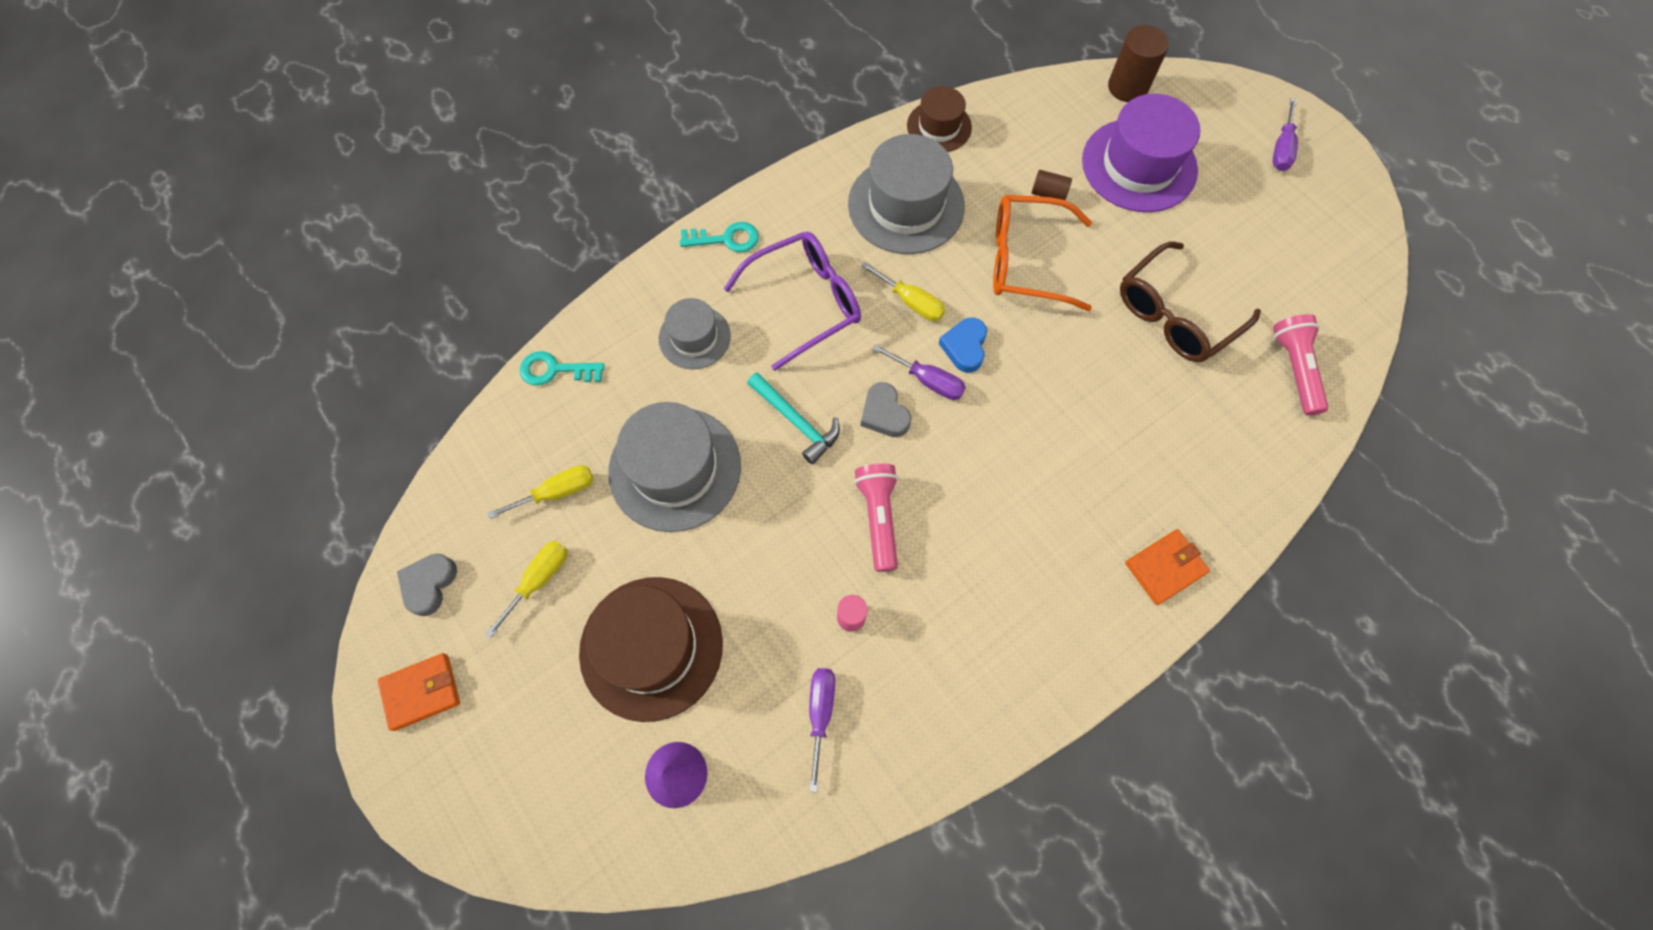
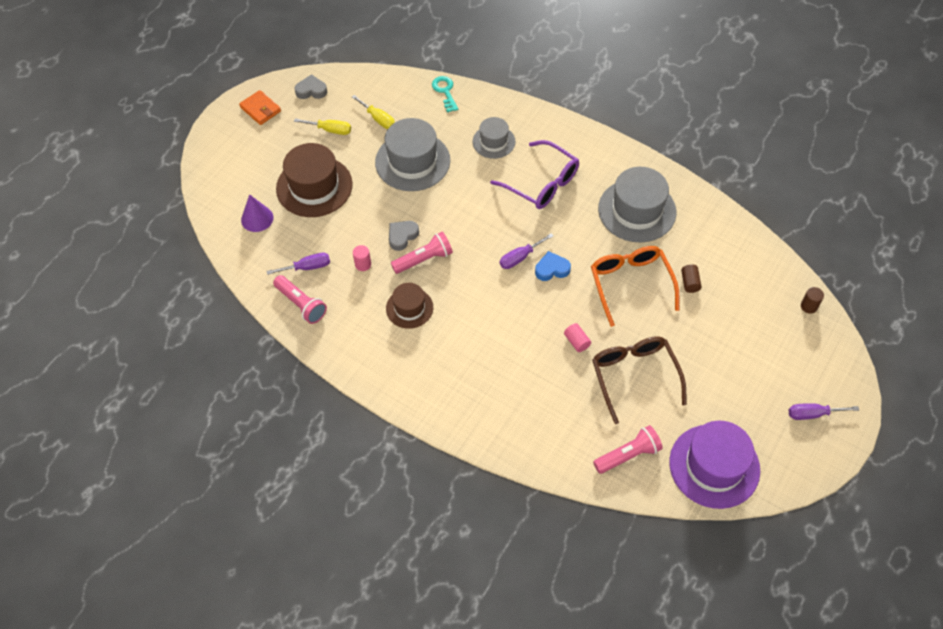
camera: 70 degrees right, 10 degrees down
turquoise key [680,222,759,252] -> none
turquoise hammer [747,372,840,464] -> none
yellow screwdriver [861,262,945,321] -> none
grey heart [861,382,911,437] -> grey heart moved to [389,221,419,251]
purple screwdriver [873,344,966,400] -> purple screwdriver turned 45 degrees clockwise [500,233,553,269]
brown hat [907,86,972,152] -> brown hat moved to [386,283,433,329]
purple hat [1082,94,1200,212] -> purple hat moved to [669,421,760,509]
brown cylinder [1108,25,1169,102] -> brown cylinder [801,287,824,314], size x0.55
brown glasses [1120,241,1261,362] -> brown glasses turned 45 degrees clockwise [592,336,687,424]
orange wallet [1125,529,1210,605] -> none
none -> pink flashlight [273,275,327,324]
none -> pink cylinder [564,323,591,352]

